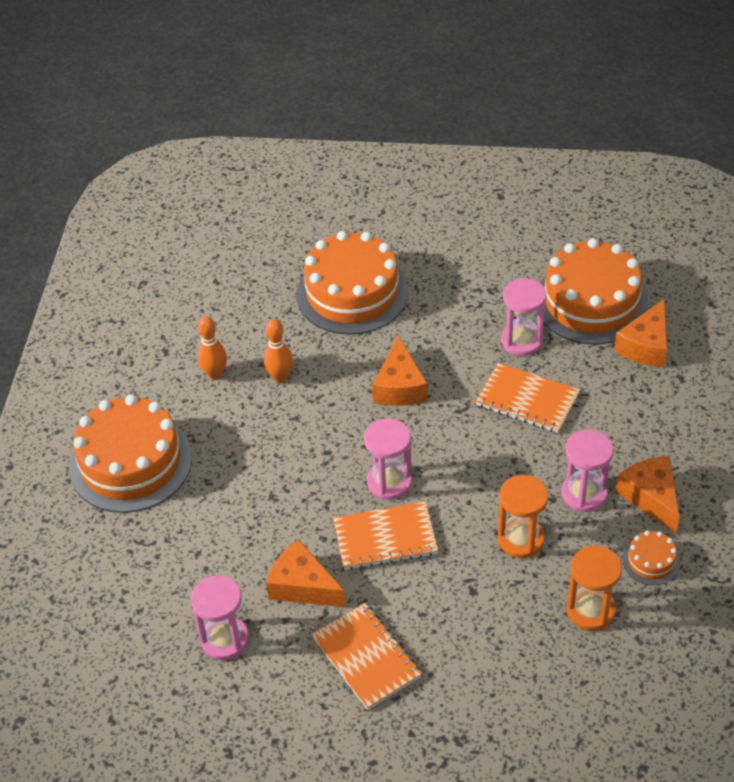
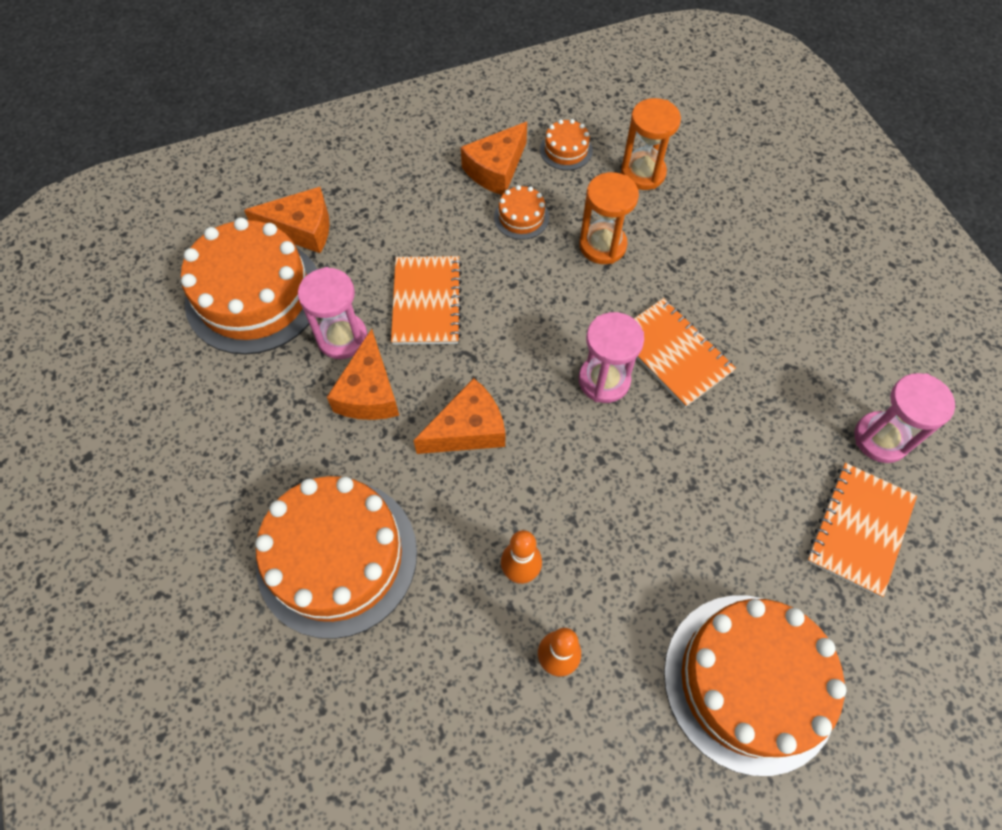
camera: 120 degrees left, 15 degrees up
orange cheese [266,539,346,607] -> orange cheese moved to [327,329,399,420]
orange notebook [312,603,422,710] -> orange notebook moved to [807,463,917,597]
pink hourglass [561,430,614,512] -> orange cake [494,185,549,240]

